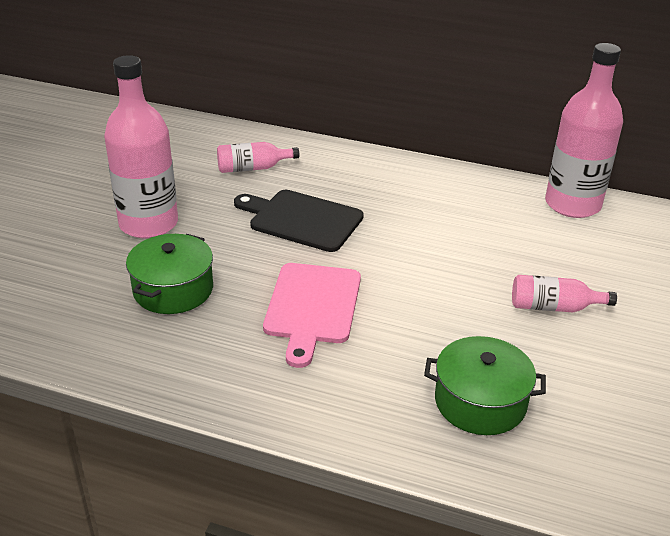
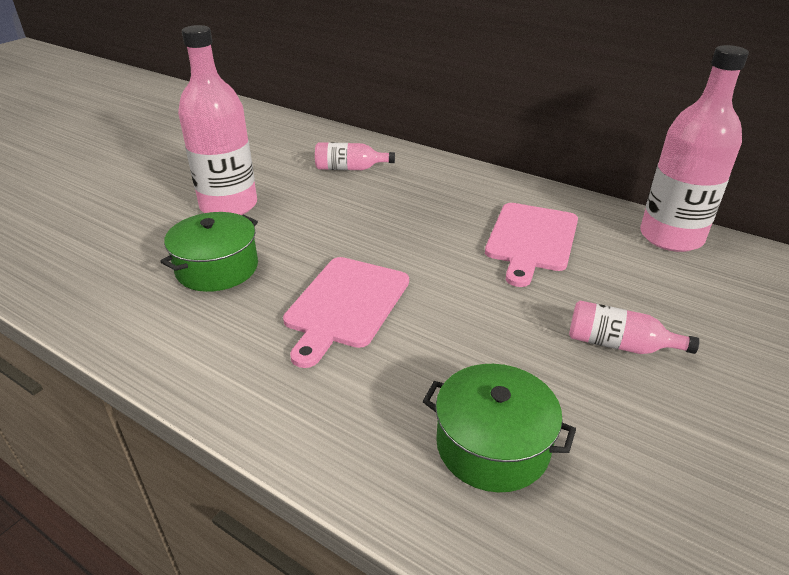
camera: 15 degrees right, 0 degrees up
black cutting board [234,190,364,252] -> none
none -> pink cutting board [485,203,578,287]

